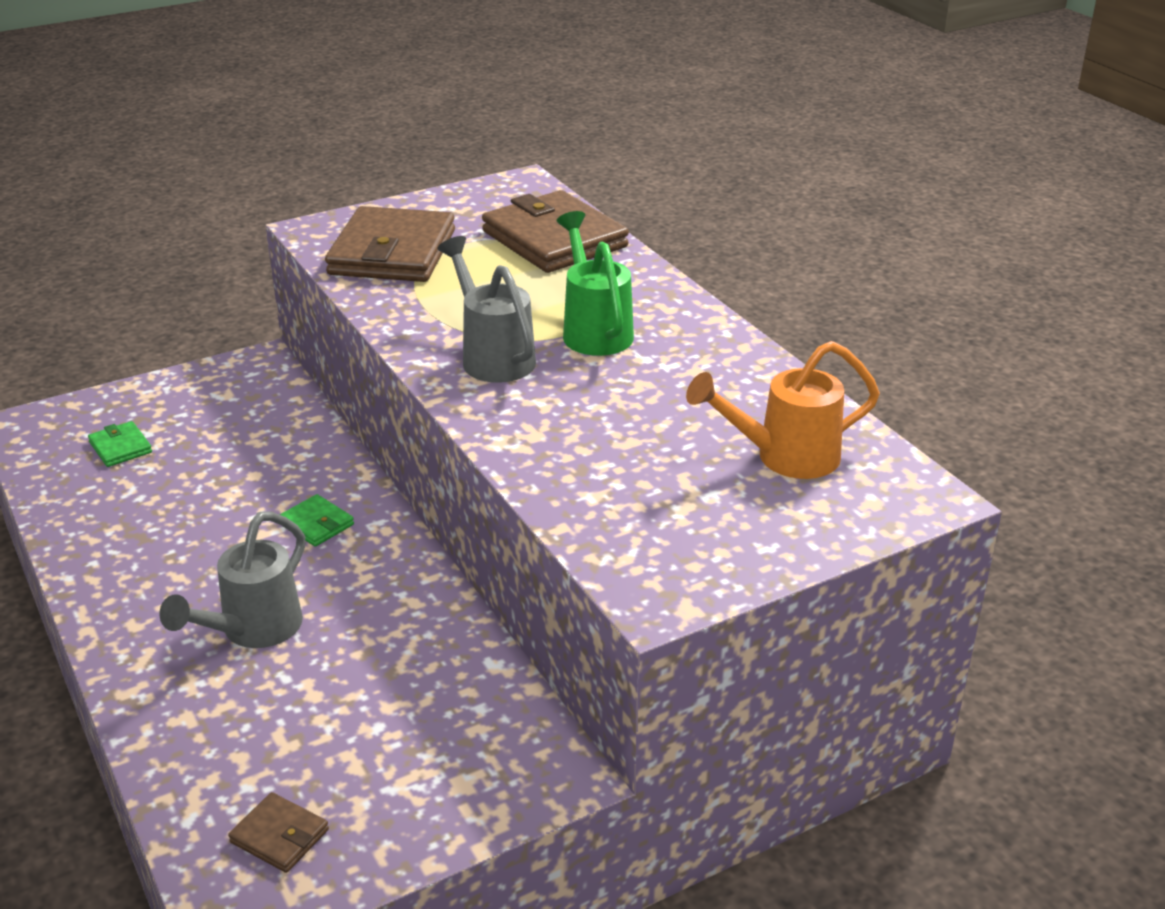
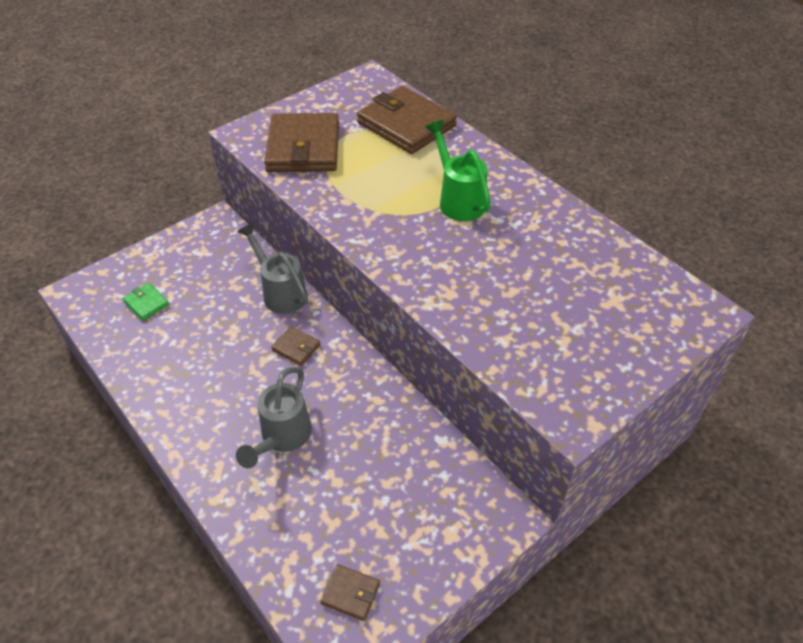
camera: 10 degrees left, 15 degrees up
green wallet [280,494,354,547] -> brown wallet [271,326,320,366]
grey watering can [437,236,536,383] -> grey watering can moved to [237,223,308,314]
orange watering can [686,341,880,479] -> none

